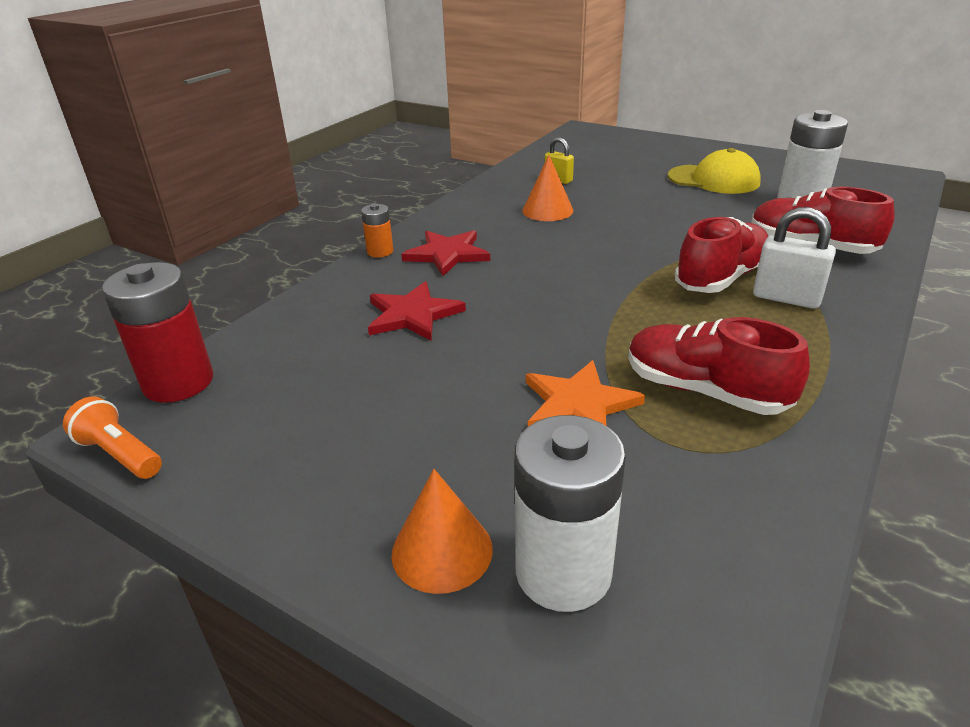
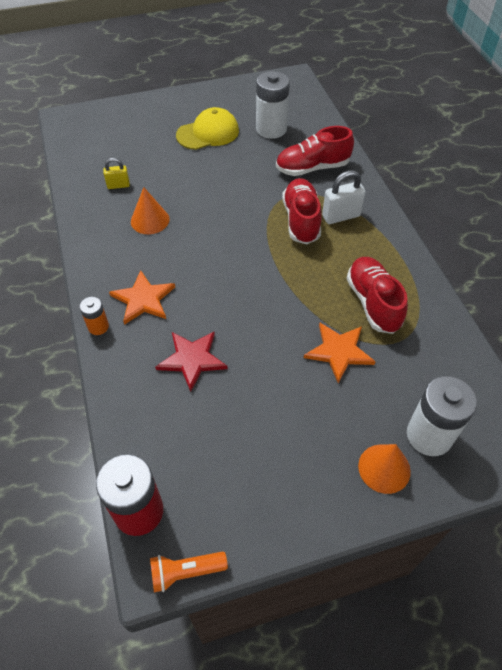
camera: 50 degrees left, 20 degrees up
red star [401,230,490,276] -> orange star [109,270,175,325]
red shoe [628,317,810,415] -> red shoe turned 90 degrees clockwise [347,257,408,334]

